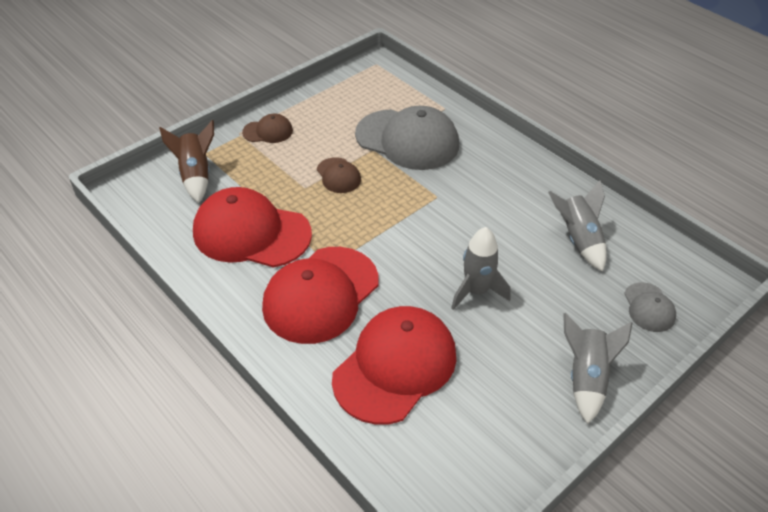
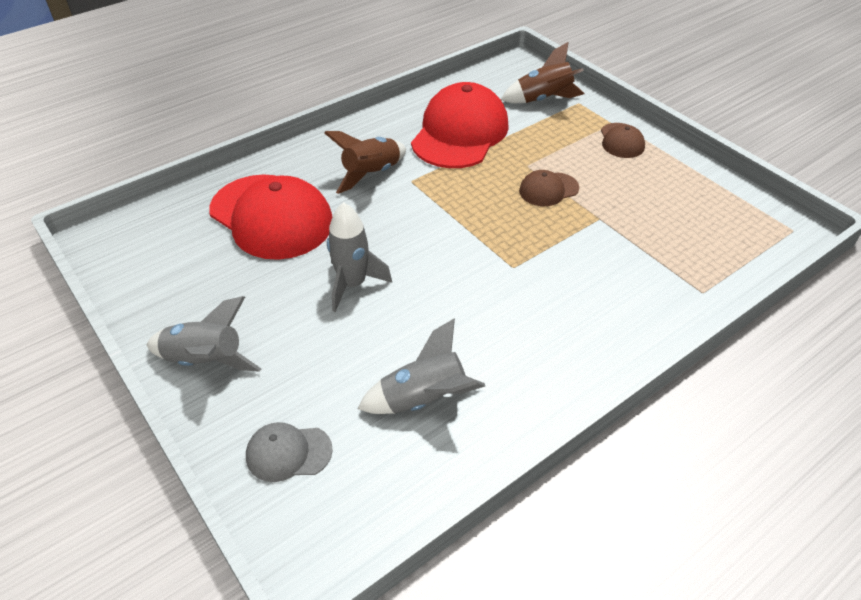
camera: 95 degrees right, 0 degrees up
red cap [262,247,379,344] -> brown rocket [324,131,406,194]
grey cap [355,106,459,170] -> none

